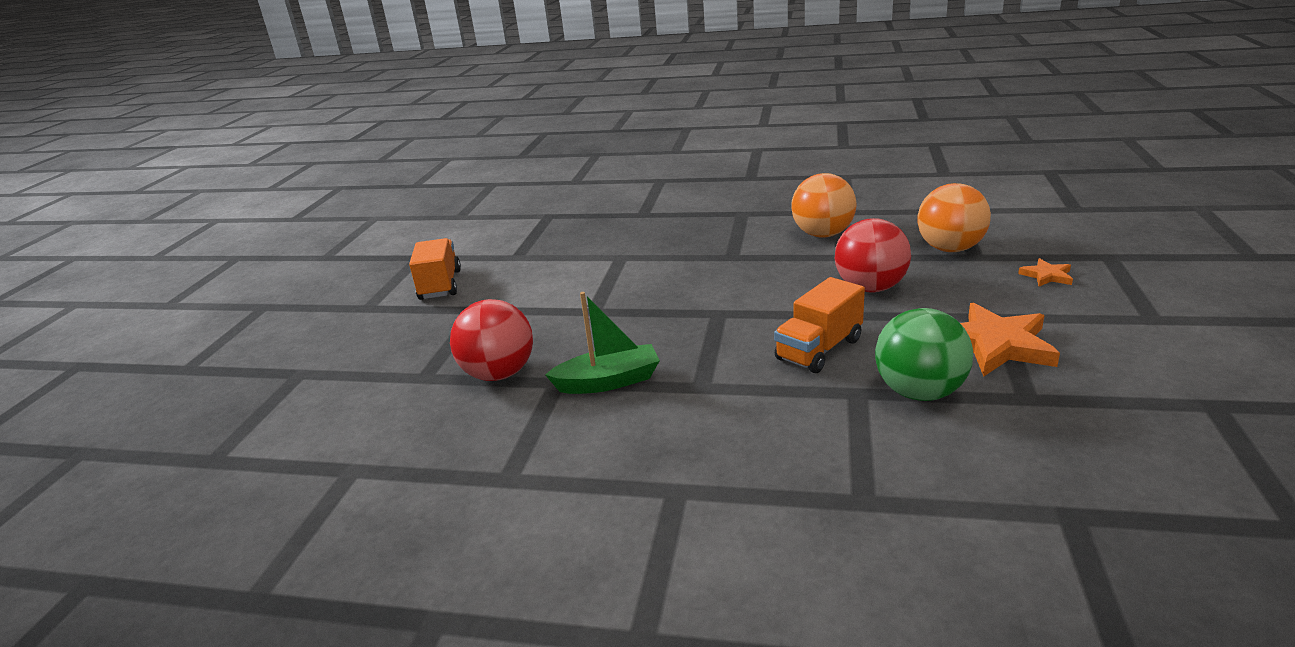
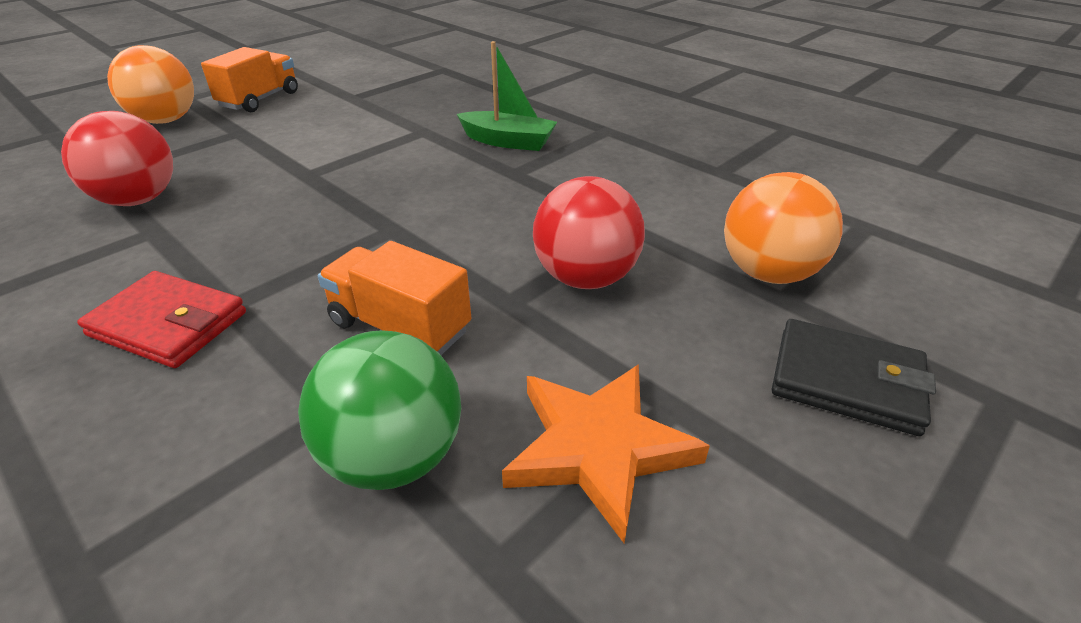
camera: 30 degrees right, 10 degrees up
green boat [545,292,660,394] -> green boat moved to [457,41,557,151]
orange truck [774,277,865,373] -> orange truck turned 45 degrees clockwise [318,241,471,355]
orange ball [791,173,857,238] -> orange ball moved to [107,45,194,124]
orange star [1018,258,1073,287] -> black wallet [772,319,936,436]
none -> red wallet [77,271,246,368]

